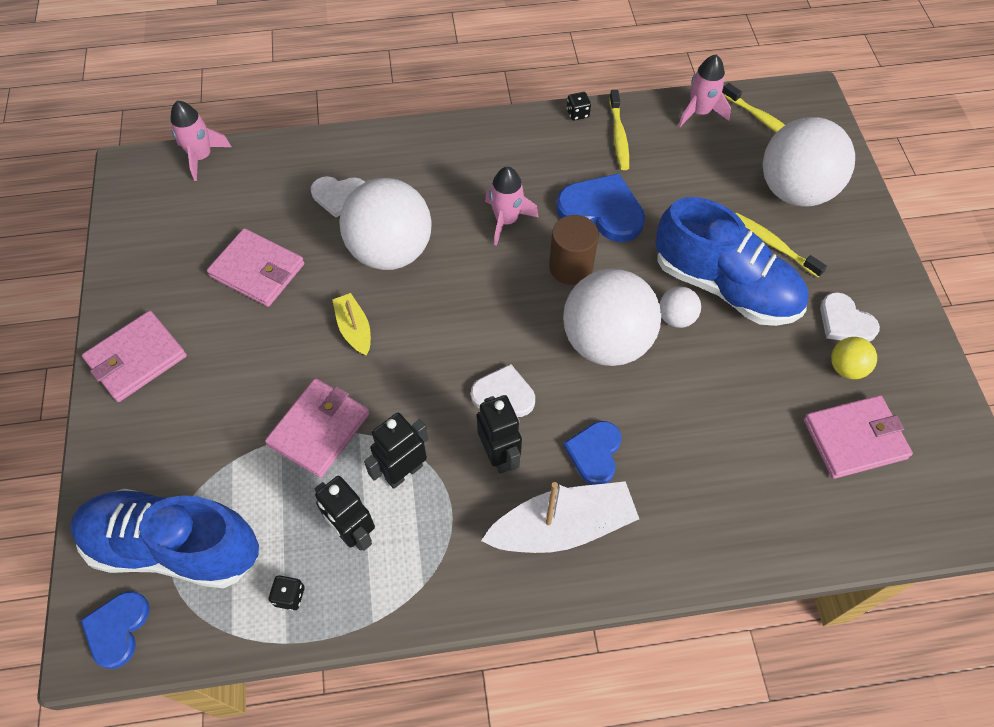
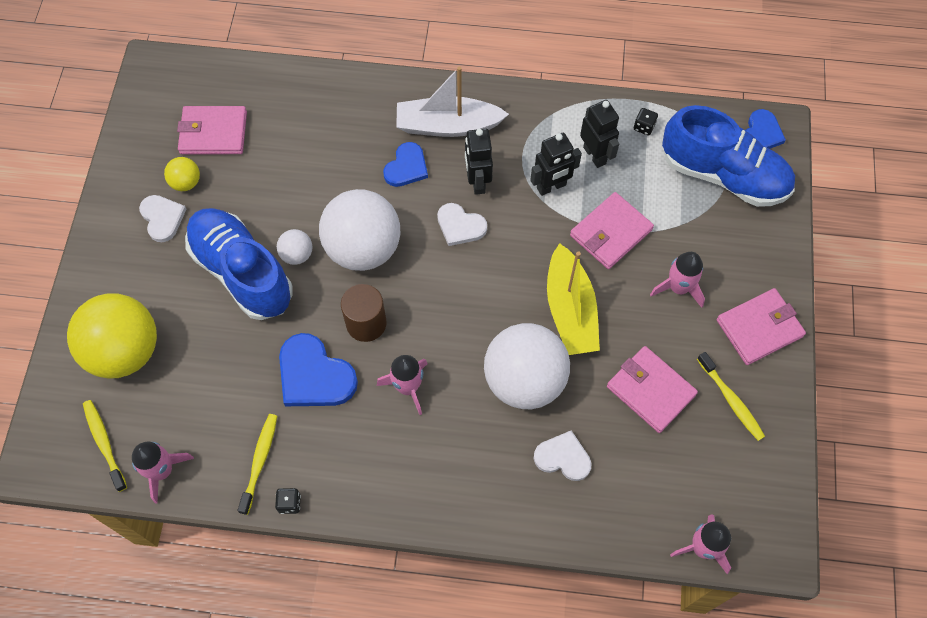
camera: 165 degrees left, 5 degrees up
yellow boat [332,293,371,356] -> yellow boat [547,243,600,355], size x1.83
yellow toothbrush [736,213,827,278] -> yellow toothbrush moved to [697,352,765,441]
white ball [763,117,855,207] -> yellow ball [67,294,157,379]
none -> pink rocket [650,252,705,308]

